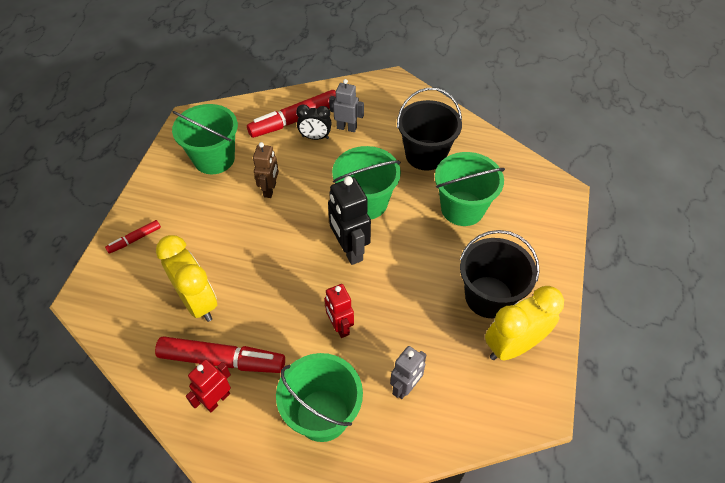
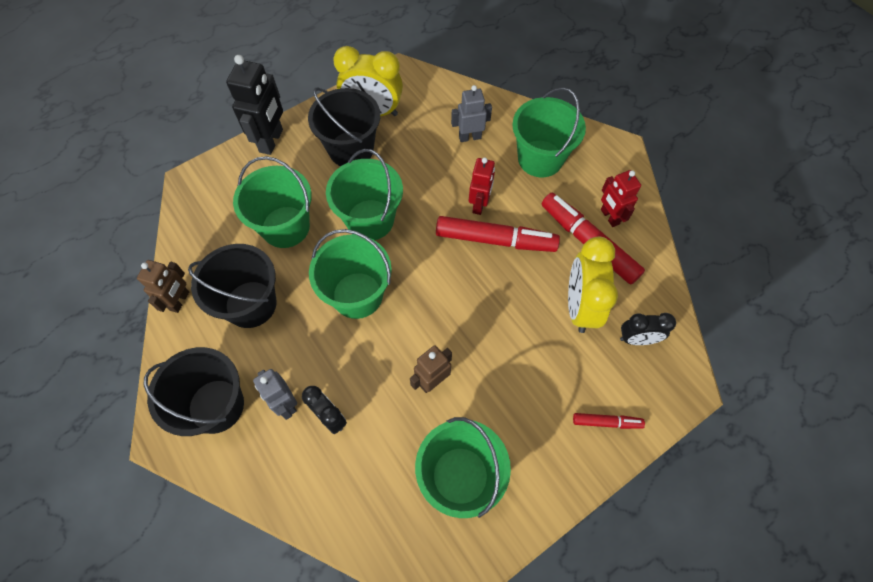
camera: 140 degrees left, 10 degrees up
red robot [186,359,231,412] -> red robot turned 75 degrees clockwise [601,170,641,227]
red marker [247,90,336,138] -> red marker moved to [436,216,560,252]
black robot [328,176,371,265] -> black robot moved to [226,55,283,155]
none -> brown robot [137,260,189,313]
none -> black bucket [144,347,244,436]
none -> green bucket [326,149,403,240]
none -> black clock [620,313,676,345]

